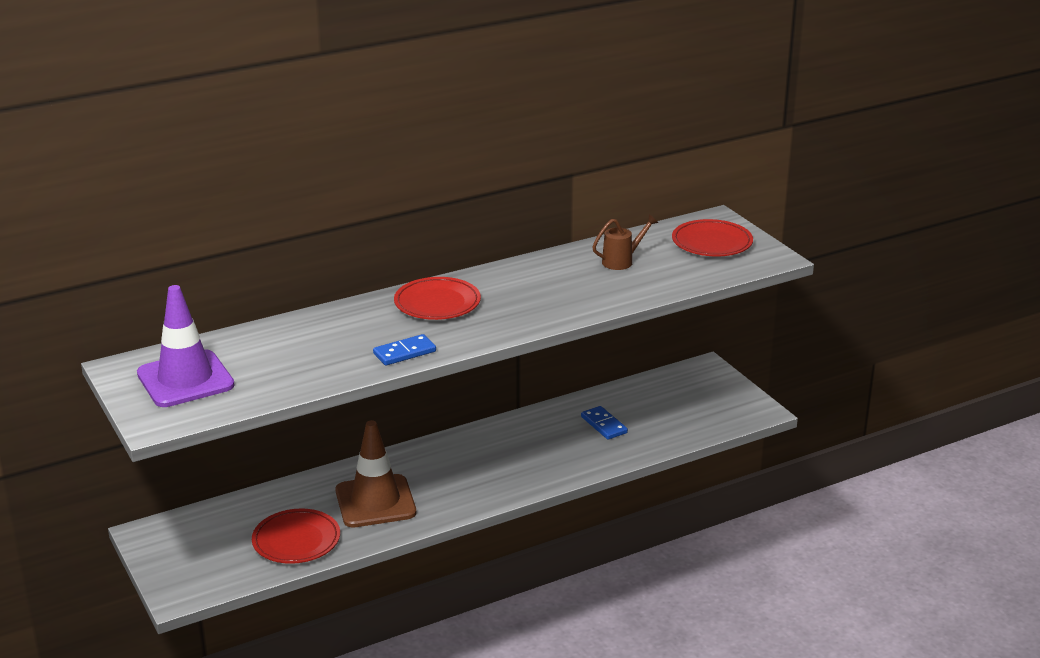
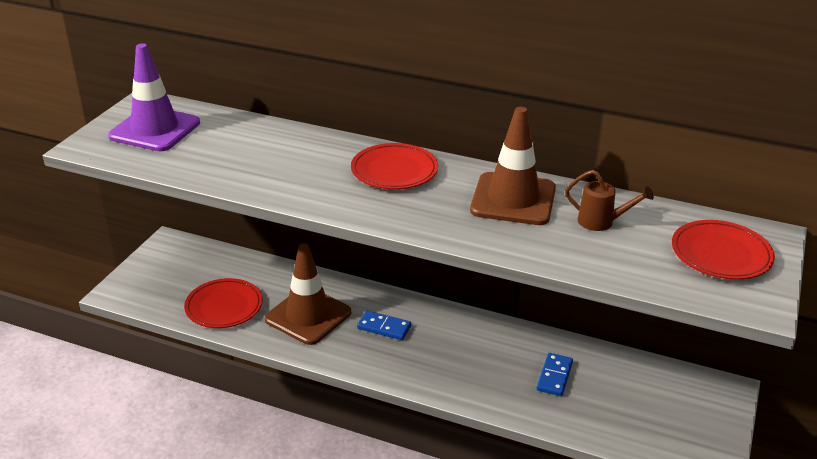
camera: 50 degrees right, 5 degrees up
blue domino [373,334,436,366] -> blue domino moved to [357,311,411,340]
none -> brown traffic cone [470,107,556,225]

